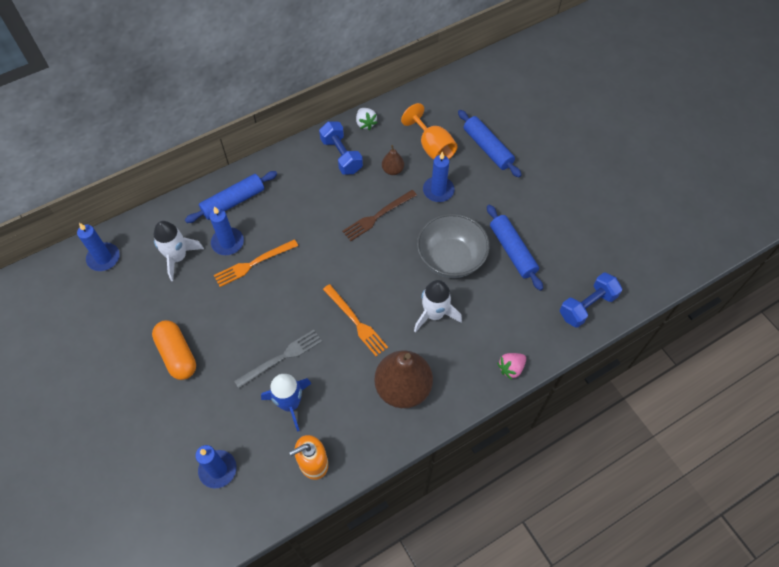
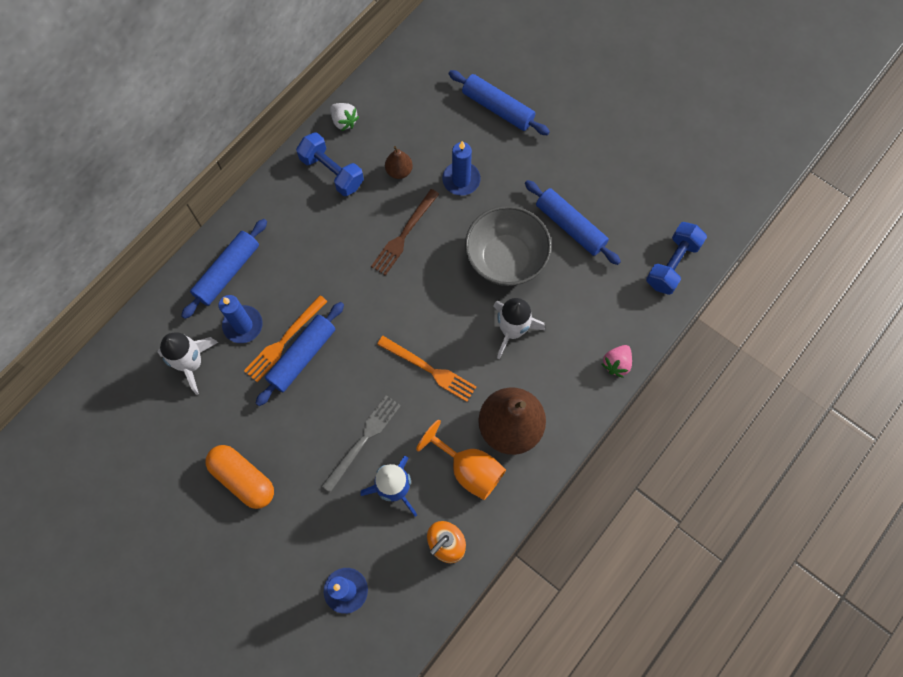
camera: 20 degrees left, 10 degrees up
blue candle [77,223,120,271] -> none
orange goblet [401,103,457,160] -> orange goblet moved to [416,420,506,500]
none -> blue rolling pin [256,302,344,406]

